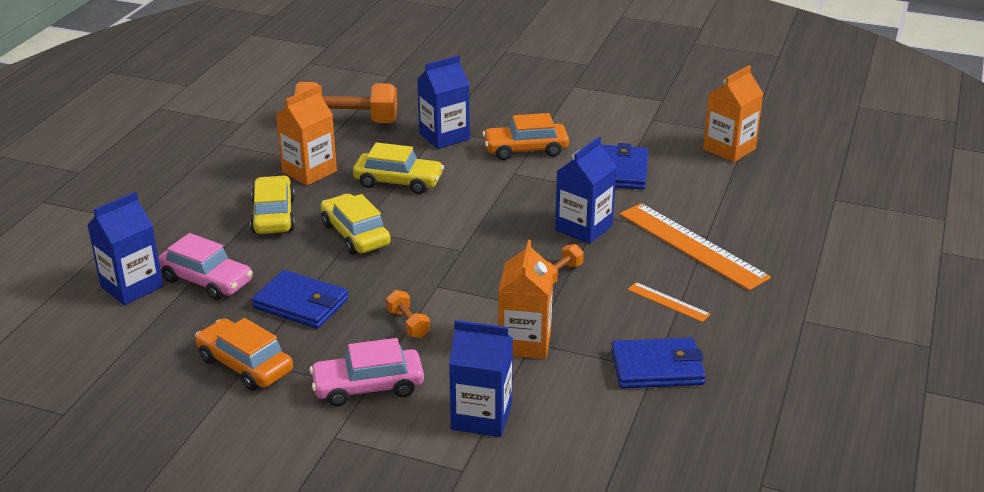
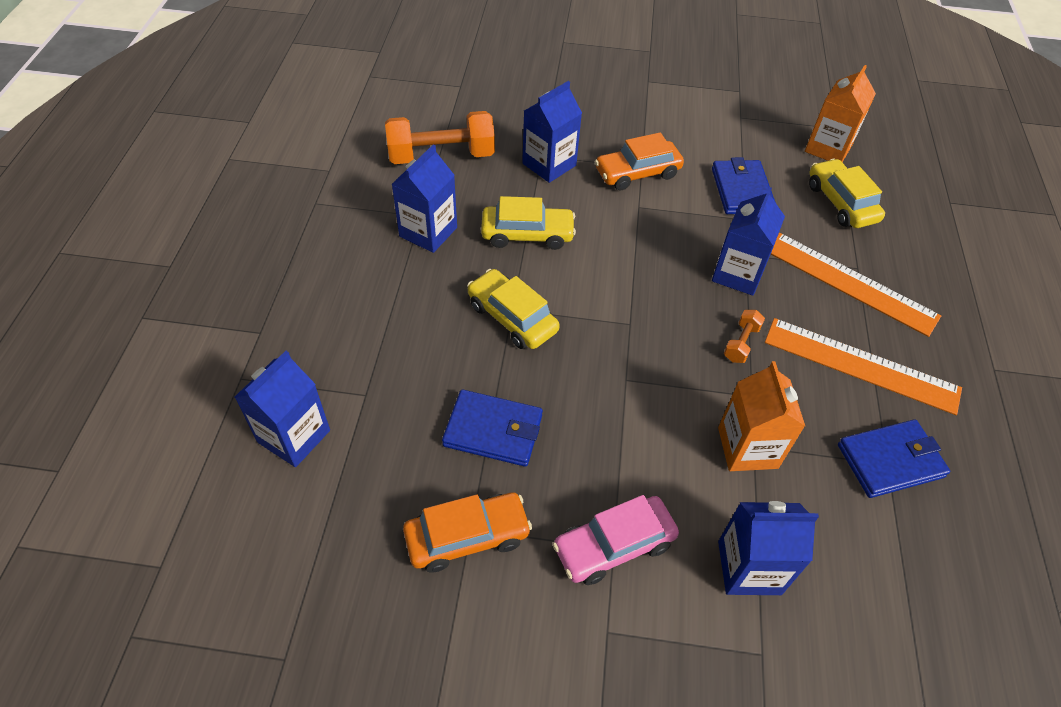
camera: 15 degrees left, 20 degrees up
pink car [158,233,253,300] -> none
orange car [195,318,293,391] -> orange car turned 135 degrees clockwise [403,492,532,573]
yellow car [250,176,295,234] -> yellow car moved to [809,159,885,228]
orange carton [276,86,337,186] -> blue carton [391,144,457,253]
orange dumbbell [386,290,430,338] -> none
orange ruler [627,282,711,322] -> orange ruler [765,318,962,415], size x2.13

